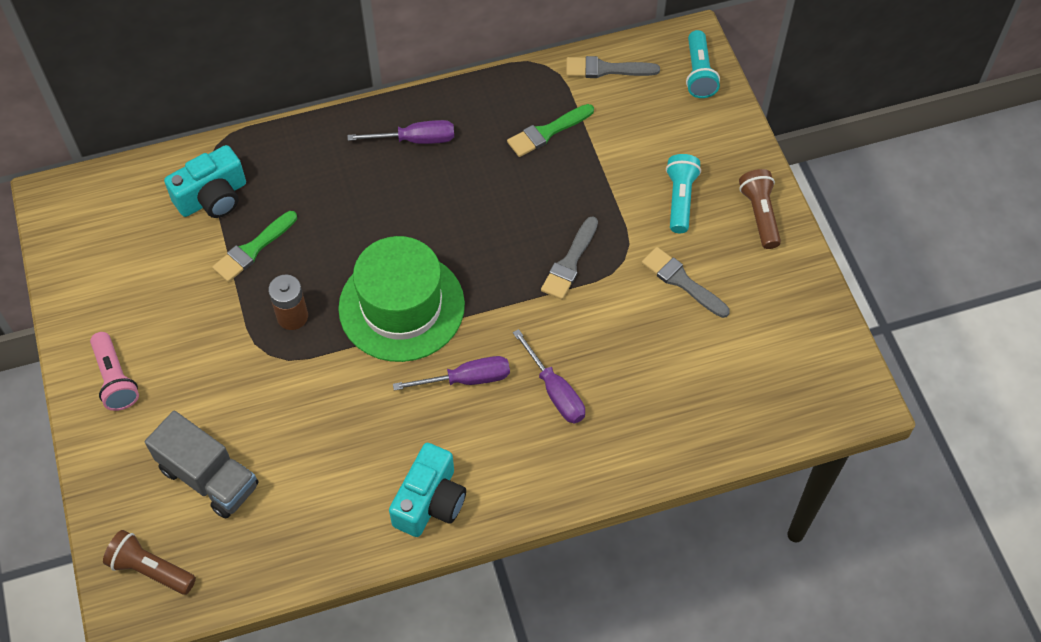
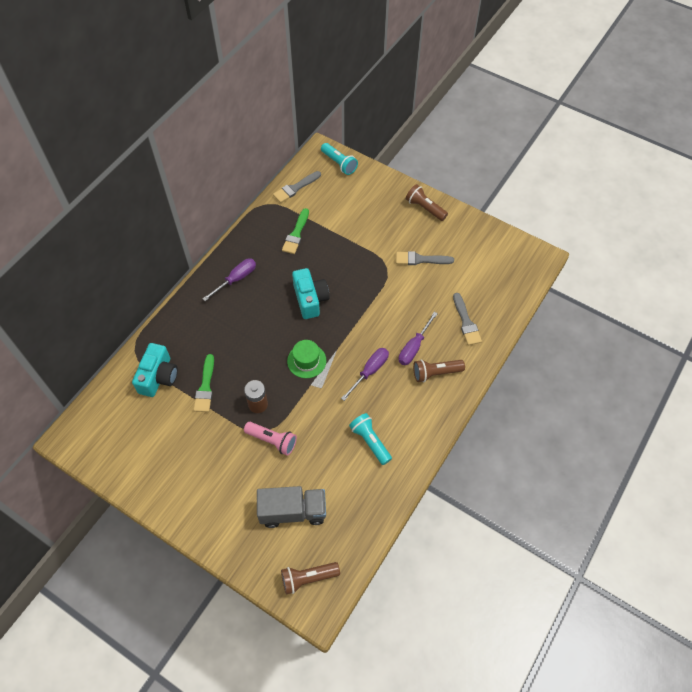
camera: 40 degrees left, 0 degrees up
pink flashlight [90,332,139,411] -> pink flashlight moved to [244,422,297,456]
green hat [338,236,465,362] -> green hat [287,340,326,378], size x0.51
turquoise camera [389,443,466,537] -> turquoise camera moved to [292,268,330,319]
purple screwdriver [513,329,585,424] -> purple screwdriver turned 105 degrees clockwise [399,312,438,365]
grey brush [541,216,598,300] -> grey brush moved to [453,293,482,345]
turquoise flashlight [666,154,701,233] -> turquoise flashlight moved to [349,413,392,465]
none -> brown flashlight [413,360,465,382]

